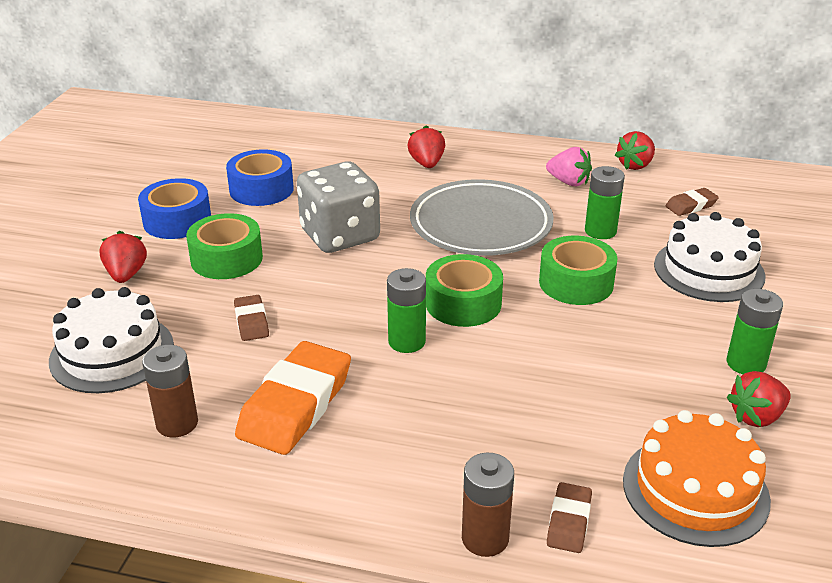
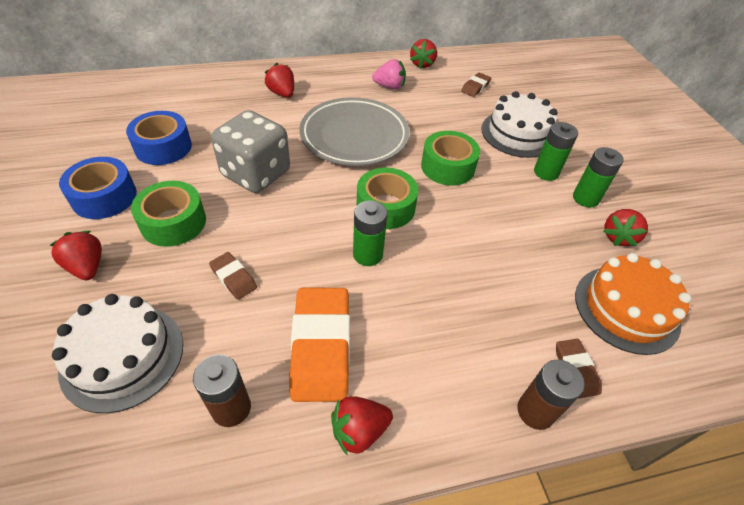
camera: 30 degrees left, 15 degrees up
green battery [585,166,625,239] -> green battery moved to [534,122,578,181]
none -> red strawberry [331,396,393,456]

